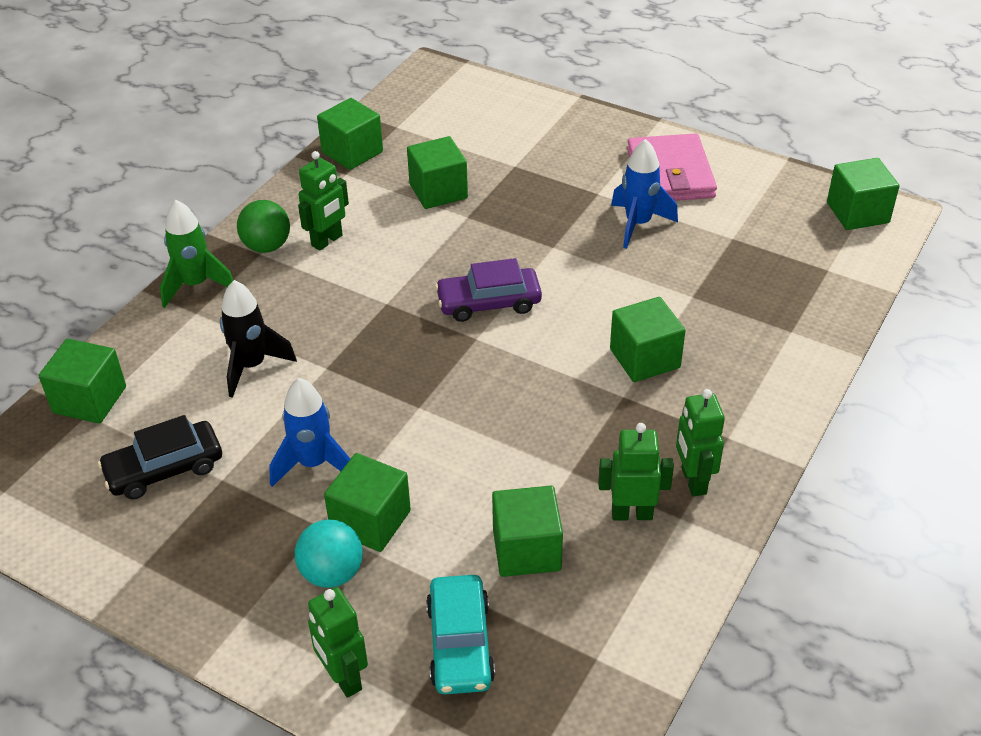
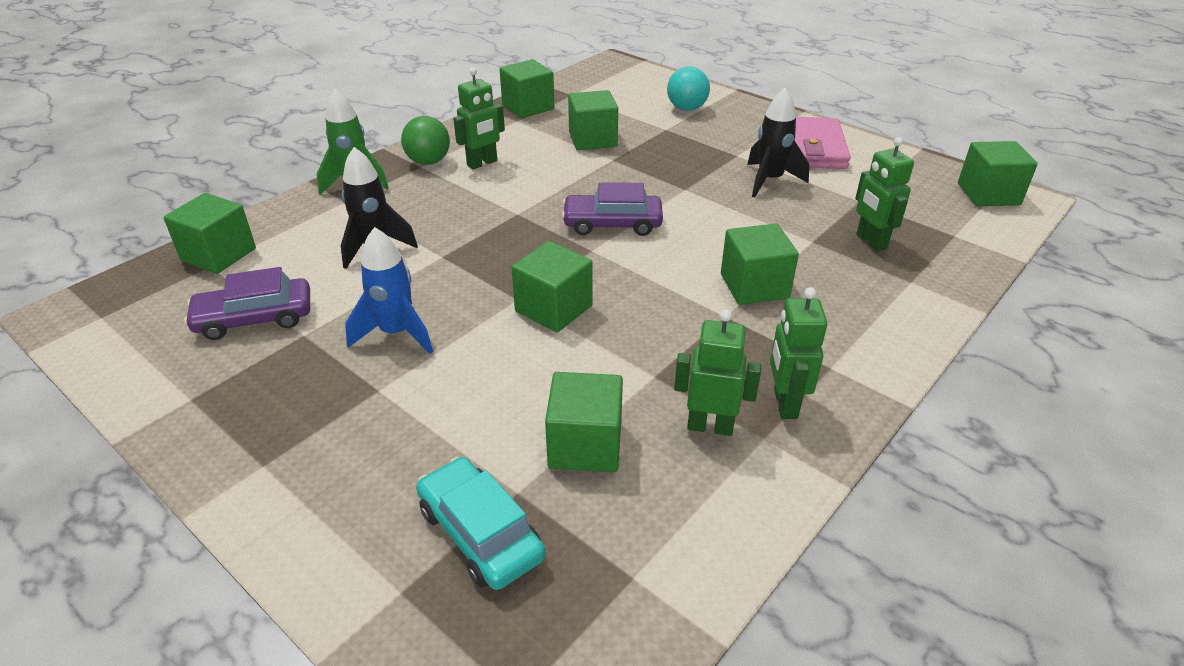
camera: 10 degrees right, 5 degrees down
black car [98,415,222,499] -> purple car [184,267,310,340]
turquoise ball [295,520,363,588] -> turquoise ball moved to [667,66,710,111]
green robot [308,587,368,698] -> green robot moved to [855,137,914,251]
green cube [324,453,411,552] -> green cube moved to [511,241,593,332]
turquoise car [426,575,495,694] -> turquoise car turned 135 degrees clockwise [416,457,546,590]
blue rocket [611,139,678,249] -> black rocket [747,88,809,198]

